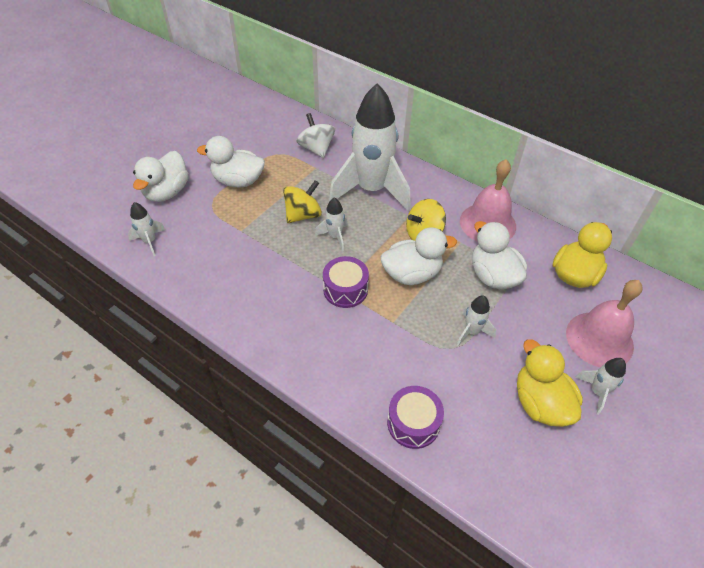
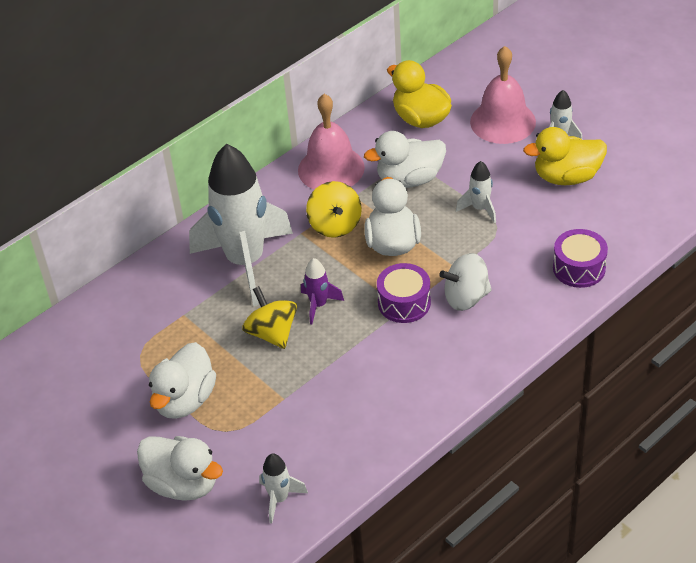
camera: 75 degrees left, 5 degrees down
white spinning top [296,113,335,158] -> white spinning top moved to [439,253,492,311]
white rocket [315,197,348,251] -> purple rocket [301,258,344,324]

